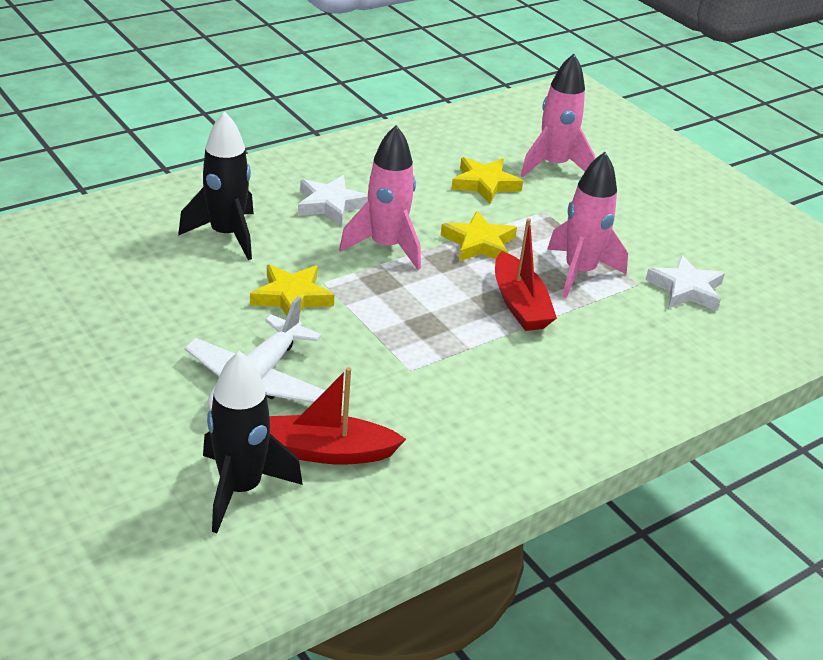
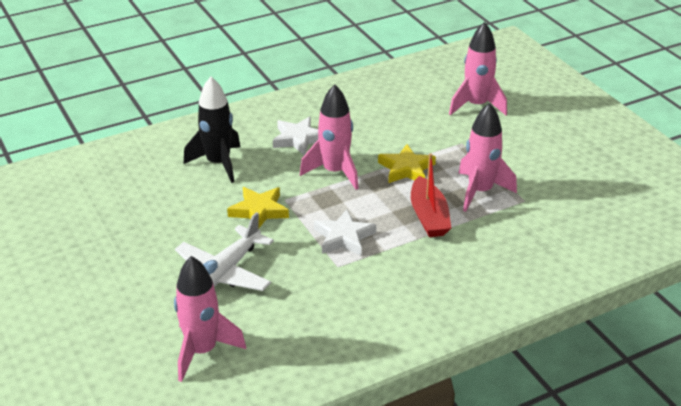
camera: 10 degrees right, 0 degrees up
black rocket [203,351,303,533] -> pink rocket [174,256,246,382]
red boat [270,367,406,465] -> none
yellow star [451,157,523,204] -> none
white star [645,255,725,311] -> white star moved to [314,209,376,256]

